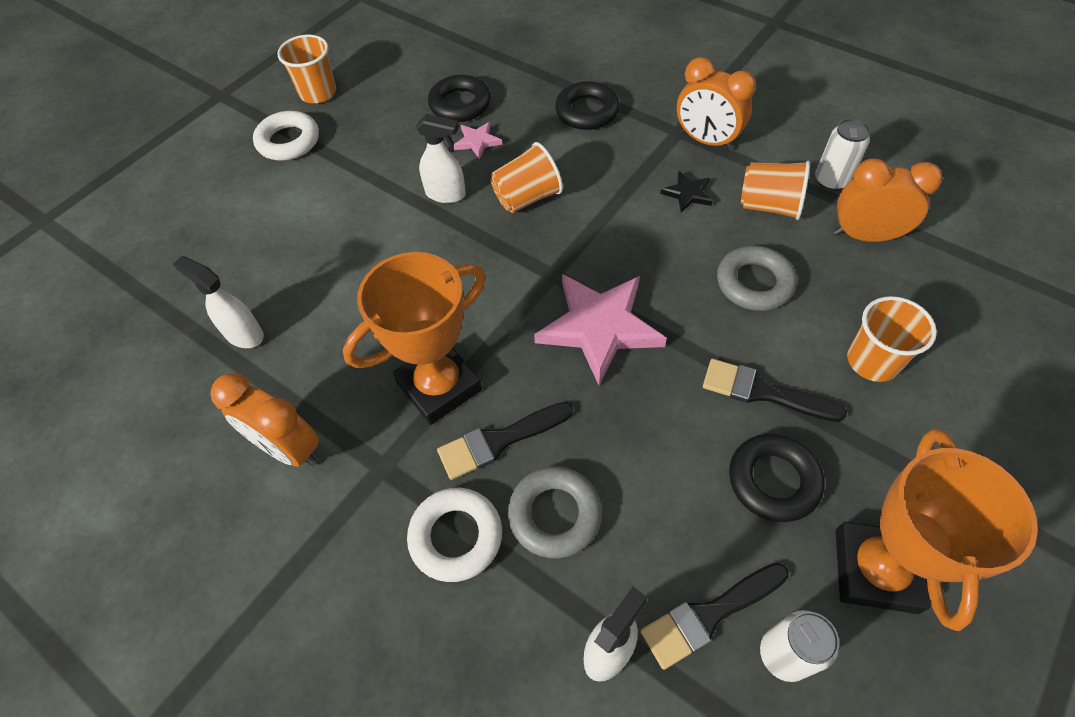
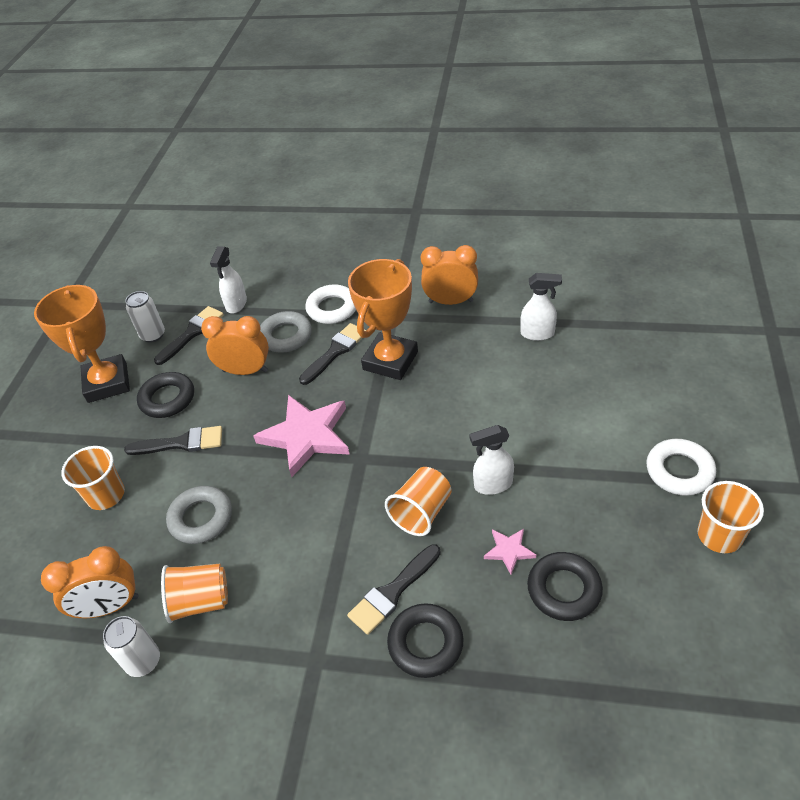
camera: 155 degrees right, 10 degrees down
black star [660,171,713,213] -> none
orange clock [677,57,756,150] -> orange clock moved to [201,316,269,375]
none -> black brush [347,544,441,635]

